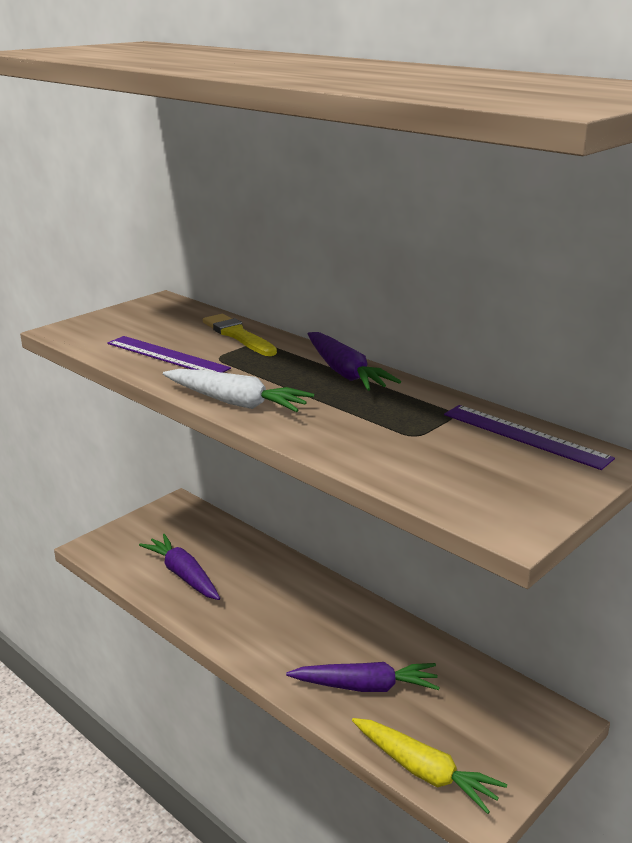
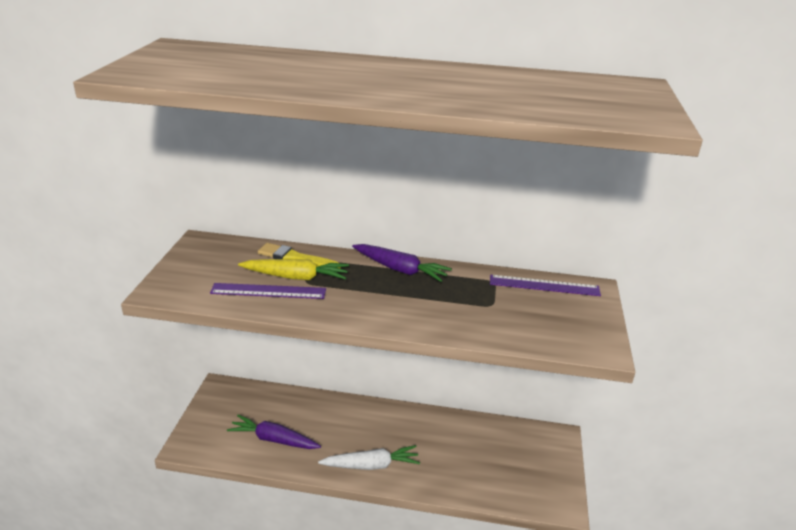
camera: 35 degrees left, 5 degrees up
white carrot [163,369,314,412] -> white carrot moved to [318,445,420,470]
purple carrot [286,662,440,692] -> none
yellow carrot [352,718,507,814] -> yellow carrot moved to [238,259,349,280]

